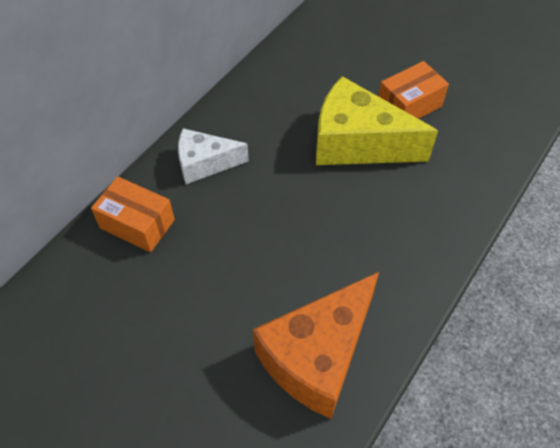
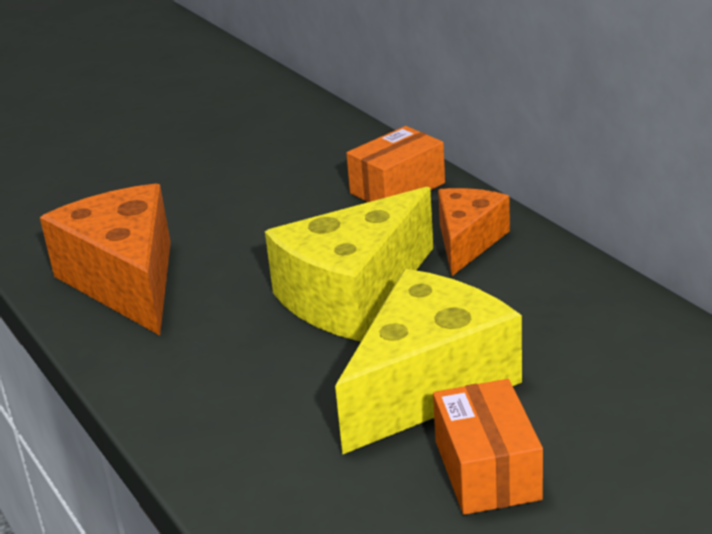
camera: 115 degrees right, 25 degrees down
white cheese [178,128,249,184] -> orange cheese [438,188,510,276]
none -> yellow cheese [265,187,433,342]

